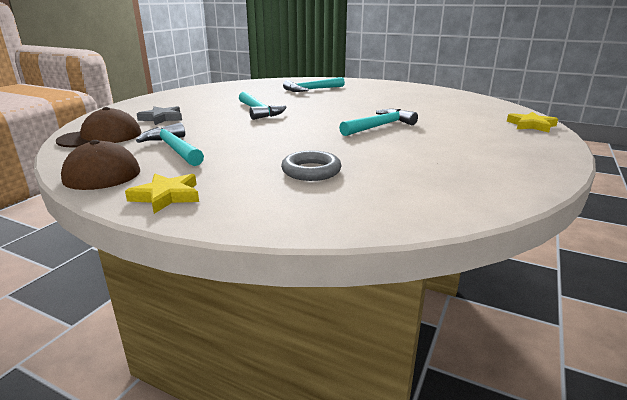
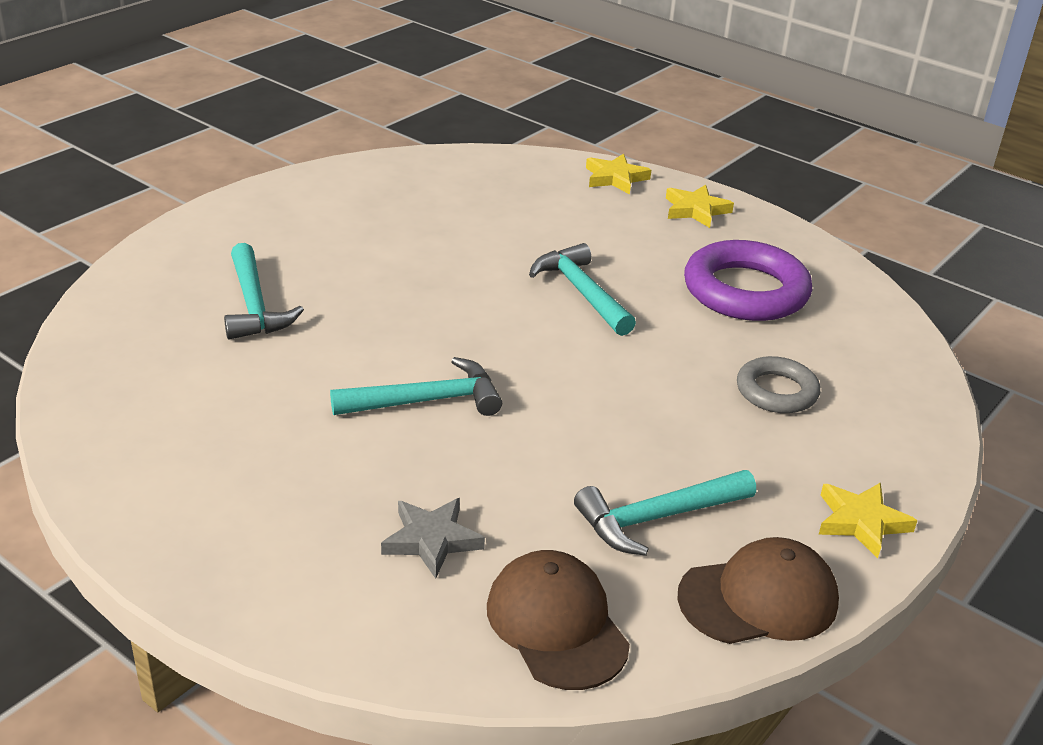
camera: 80 degrees left, 10 degrees up
none -> yellow star [666,185,734,228]
none -> purple ring [684,240,812,321]

